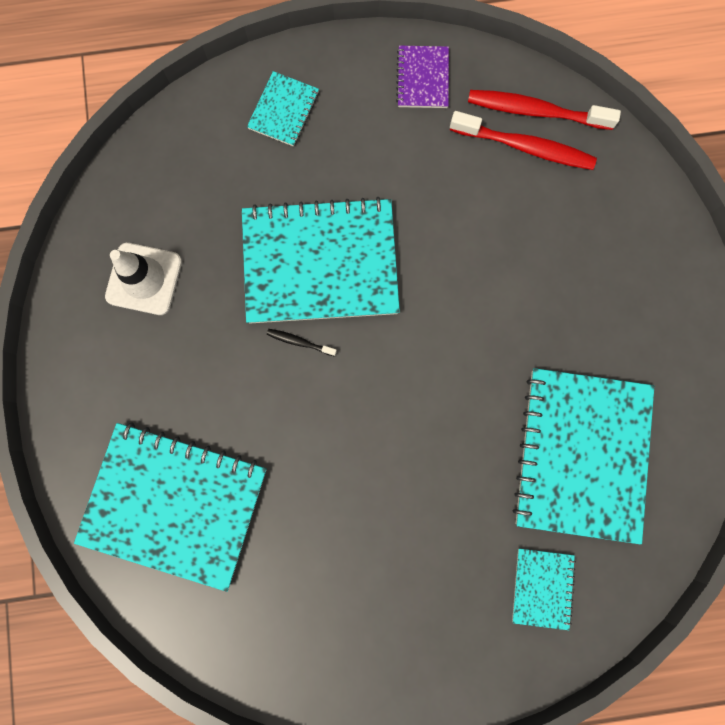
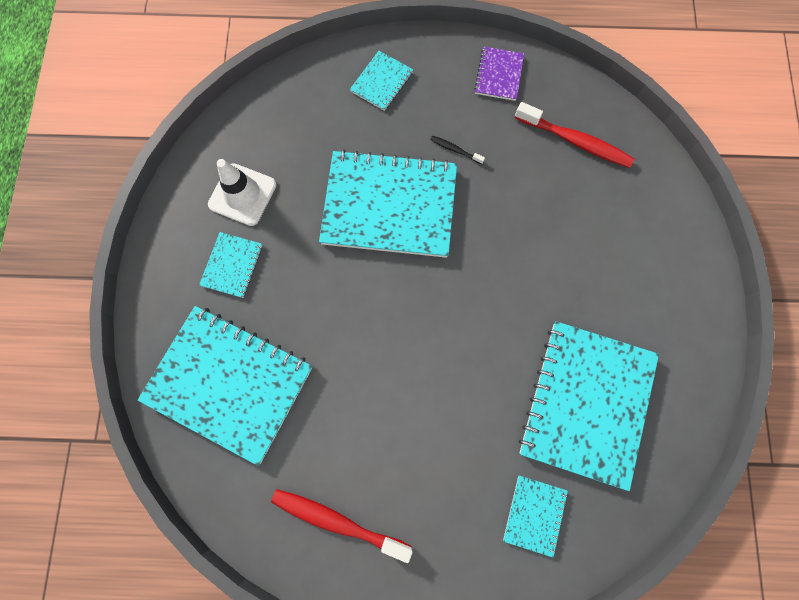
camera: 10 degrees right, 5 degrees down
black toothbrush [267,329,337,357] -> black toothbrush moved to [430,136,485,164]
red toothbrush [468,90,621,130] -> red toothbrush moved to [271,489,413,563]
none -> turquoise notebook [199,232,262,298]

